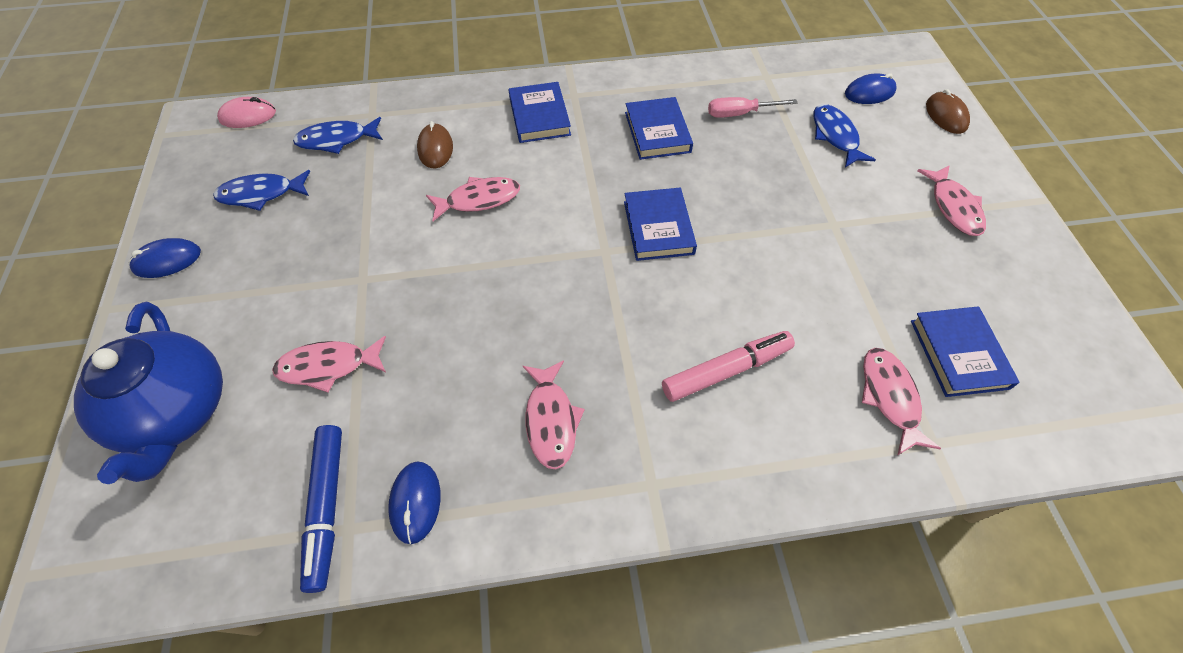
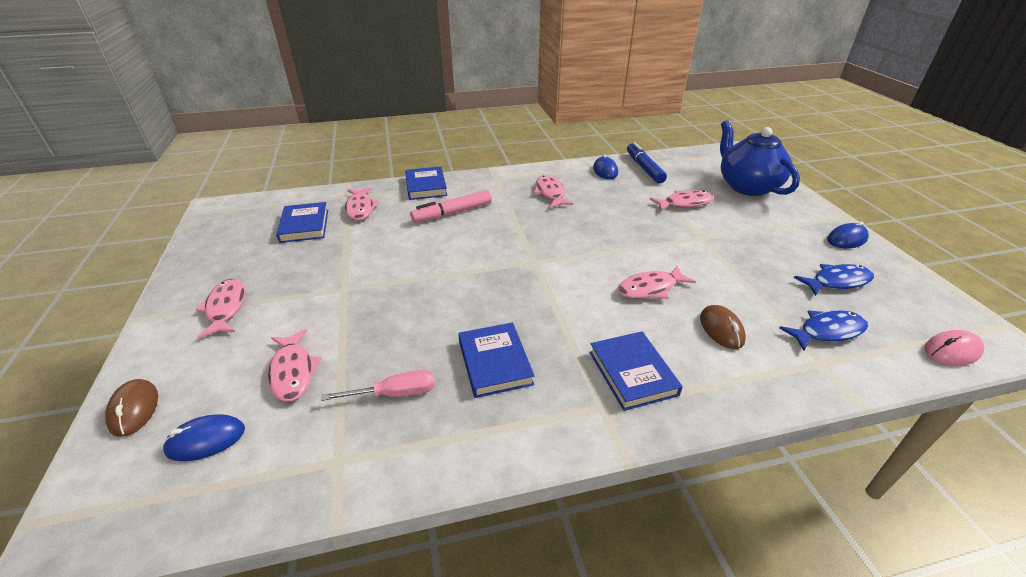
camera: 175 degrees right, 20 degrees down
blue book [624,188,697,261] -> blue book moved to [405,166,447,200]
blue fish [813,104,876,168] -> pink fish [268,329,322,401]

